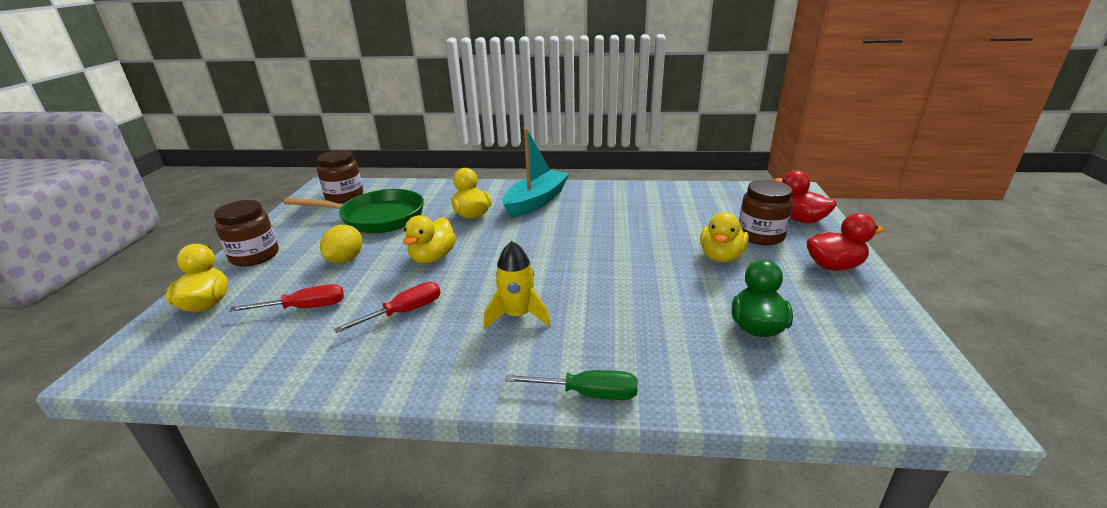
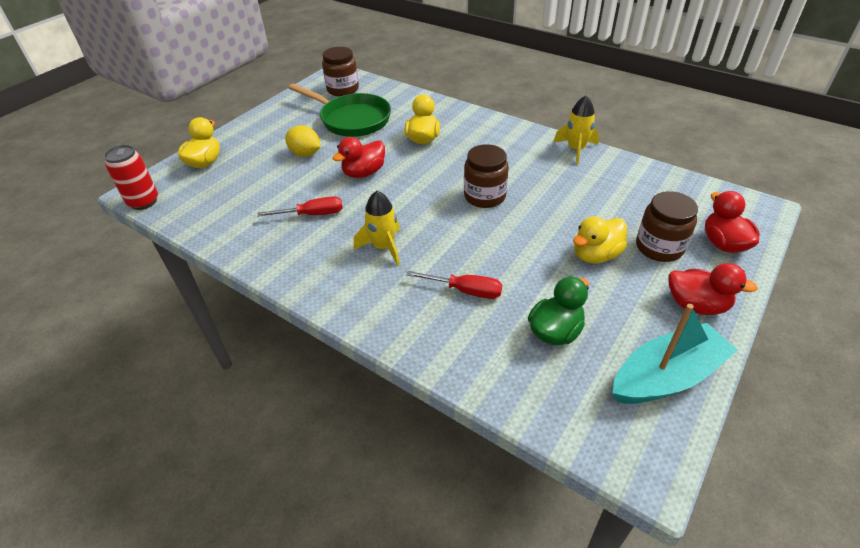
camera: 30 degrees right, 15 degrees up
brown jar [214,200,279,267] -> brown jar moved to [464,144,509,208]
red screwdriver [230,284,344,312] -> red screwdriver moved to [406,271,502,299]
yellow lemon [320,225,362,263] -> yellow lemon turned 75 degrees clockwise [285,125,321,157]
yellow duck [403,215,456,263] -> red duck [333,137,385,178]
turquoise boat [503,128,569,218] -> turquoise boat moved to [612,304,738,404]
green screwdriver [505,370,638,400] -> none
none -> red can [104,145,158,210]
none -> yellow rocket [554,95,599,164]

